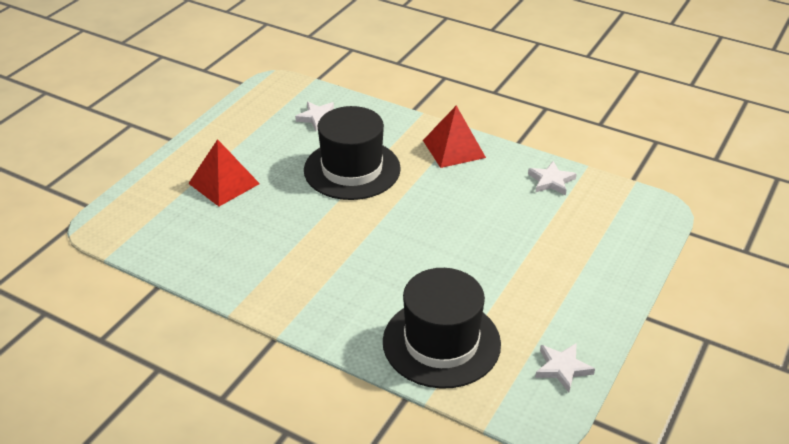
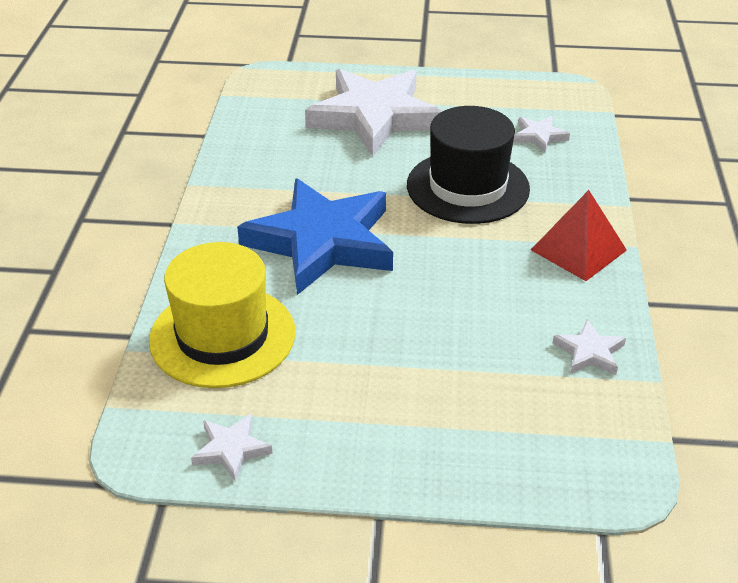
camera: 65 degrees right, 0 degrees up
red pyramid [188,139,260,206] -> white star [305,69,442,157]
black hat [383,268,501,389] -> yellow hat [149,242,296,388]
none -> blue star [237,179,393,295]

